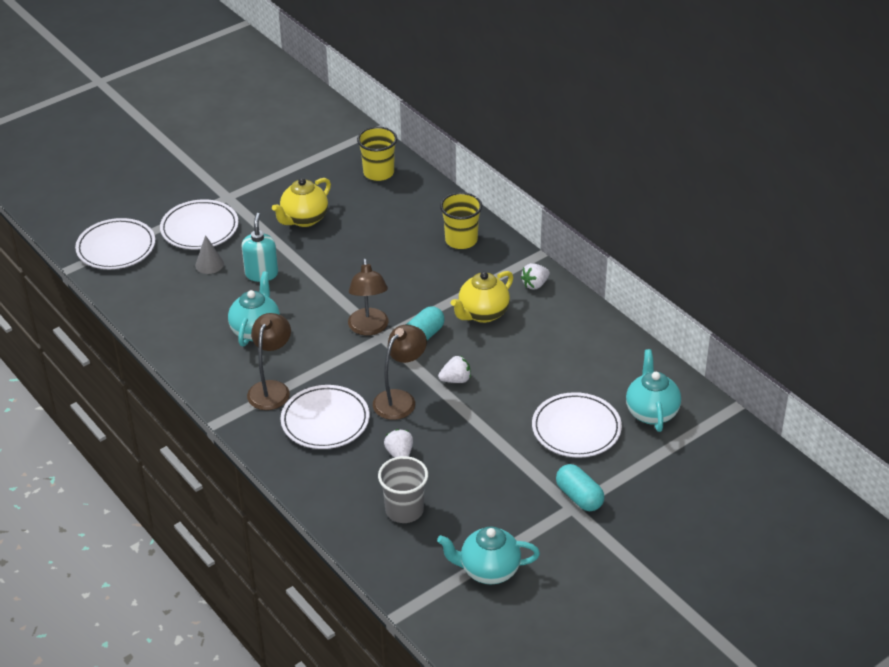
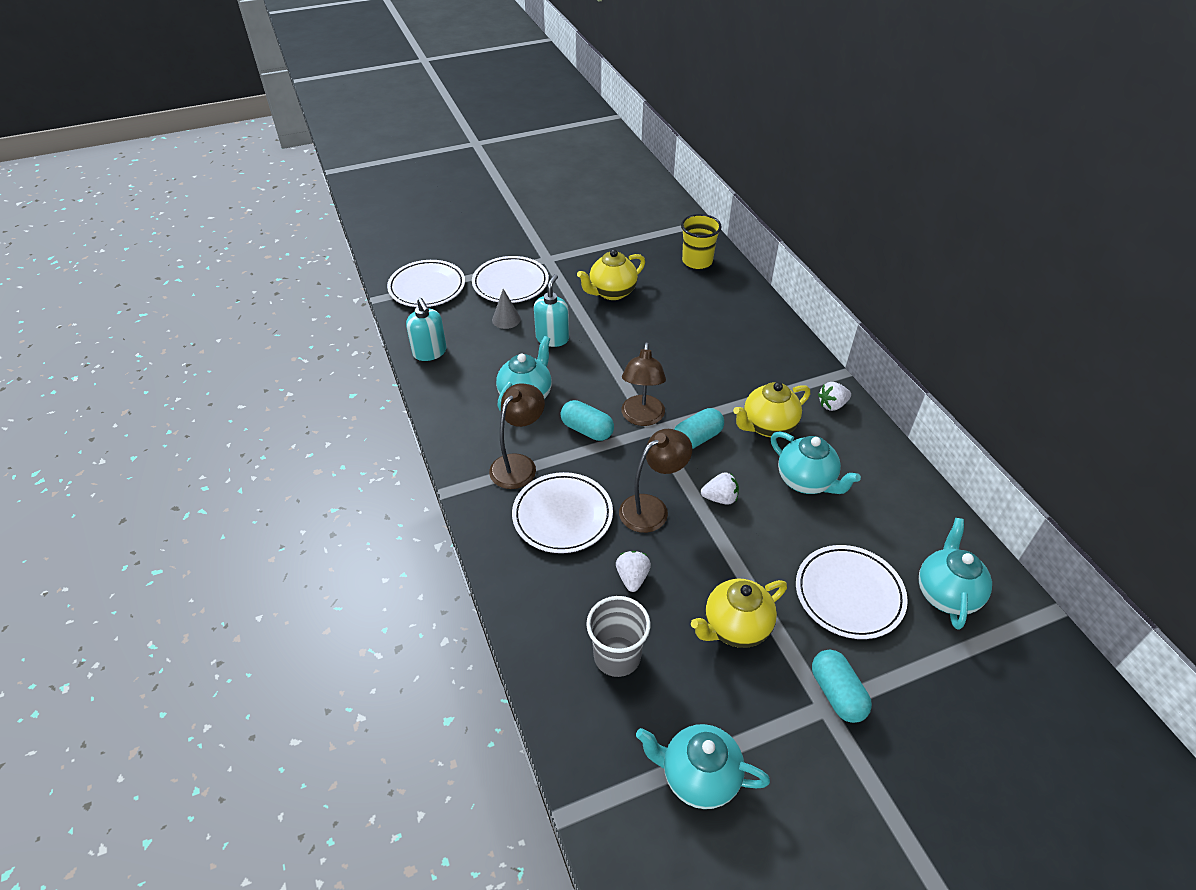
camera: 15 degrees right, 5 degrees up
yellow cup [440,192,482,249] -> none
none -> turquoise soap dispenser [406,298,446,361]
none -> turquoise capsule [561,400,614,441]
none -> yellow teapot [691,579,787,648]
none -> turquoise teapot [771,431,861,494]

